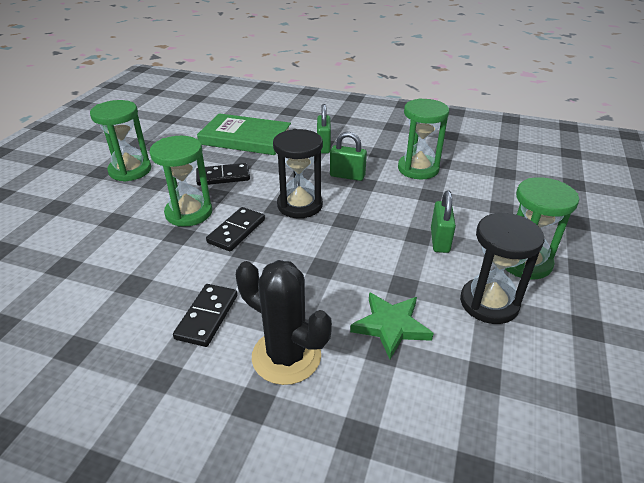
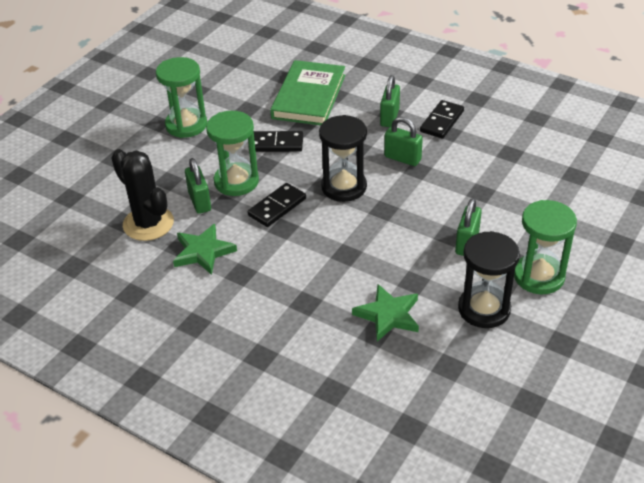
camera: 15 degrees right, 5 degrees up
black domino [173,284,238,347] -> black domino moved to [420,100,464,138]
green book [197,113,291,155] -> green book turned 75 degrees clockwise [270,60,345,125]
black cactus [236,260,332,385] -> black cactus moved to [111,149,174,241]
green hourglass [398,98,449,179] -> none
none -> green star [173,224,237,275]
none -> green padlock [185,158,211,214]

